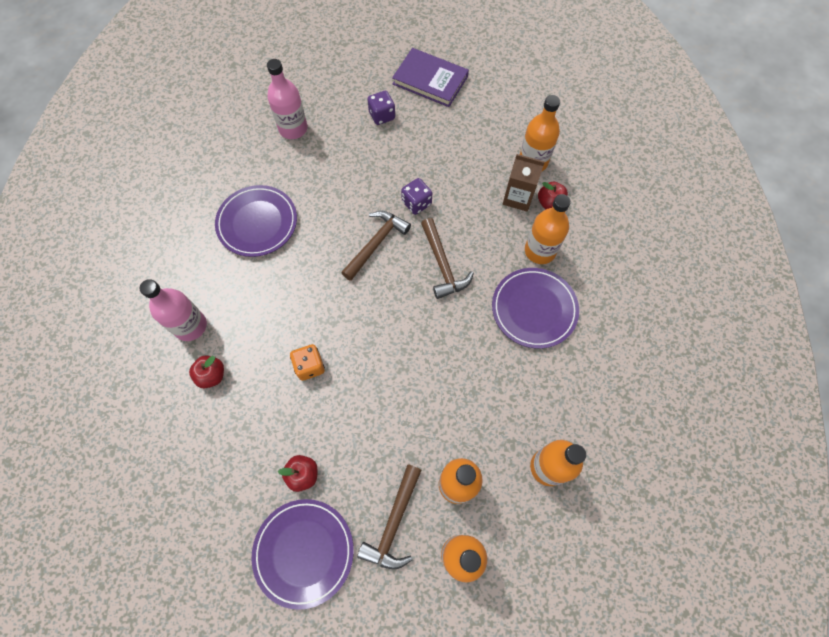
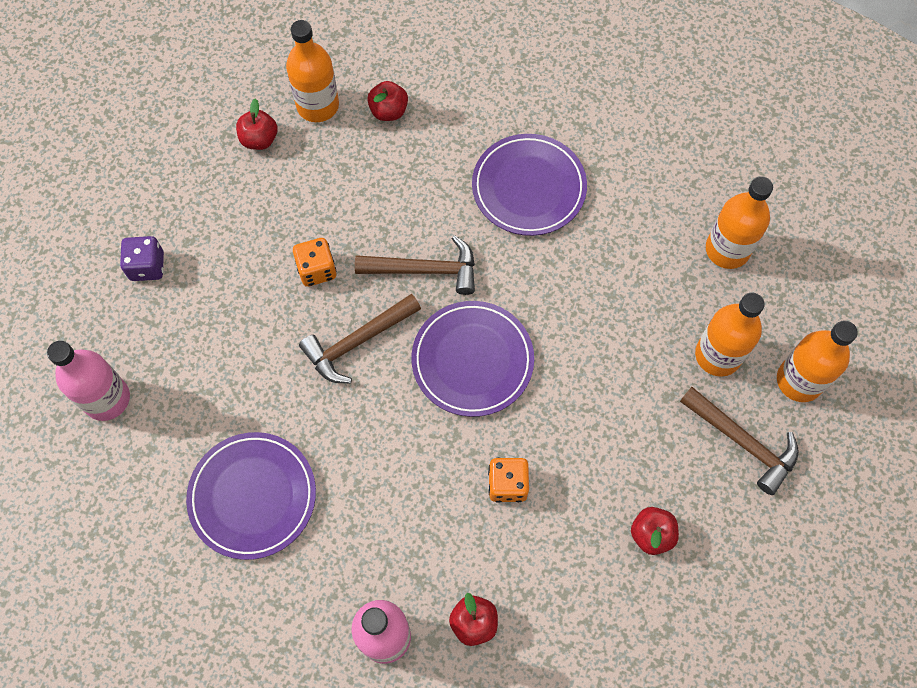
camera: 70 degrees left, 0 degrees up
purple plate [251,499,354,610] -> purple plate moved to [411,301,534,417]
brown hammer [341,211,411,281] -> brown hammer turned 90 degrees counterclockwise [299,294,421,383]
purple book [392,48,469,107] -> none
purple dice [401,178,432,215] -> orange dice [293,238,337,287]
brown carton [503,154,545,212] -> none
orange bottle [525,194,571,264] -> none
none -> red apple [236,98,278,150]

